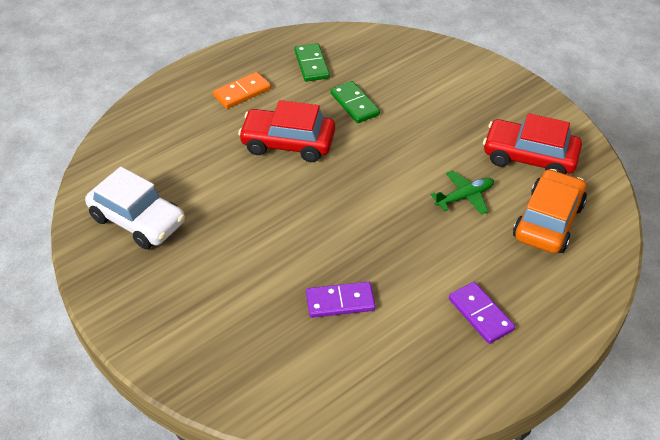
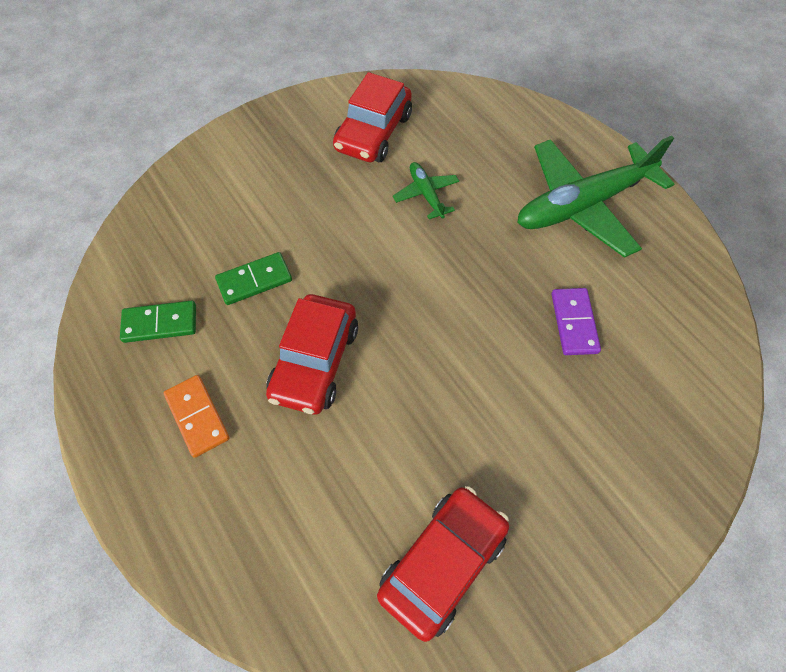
camera: 85 degrees left, 15 degrees up
white car [85,167,185,249] -> red car [377,486,509,642]
purple domino [449,282,515,344] -> green plane [517,136,674,258]
orange car [513,169,587,253] -> none

